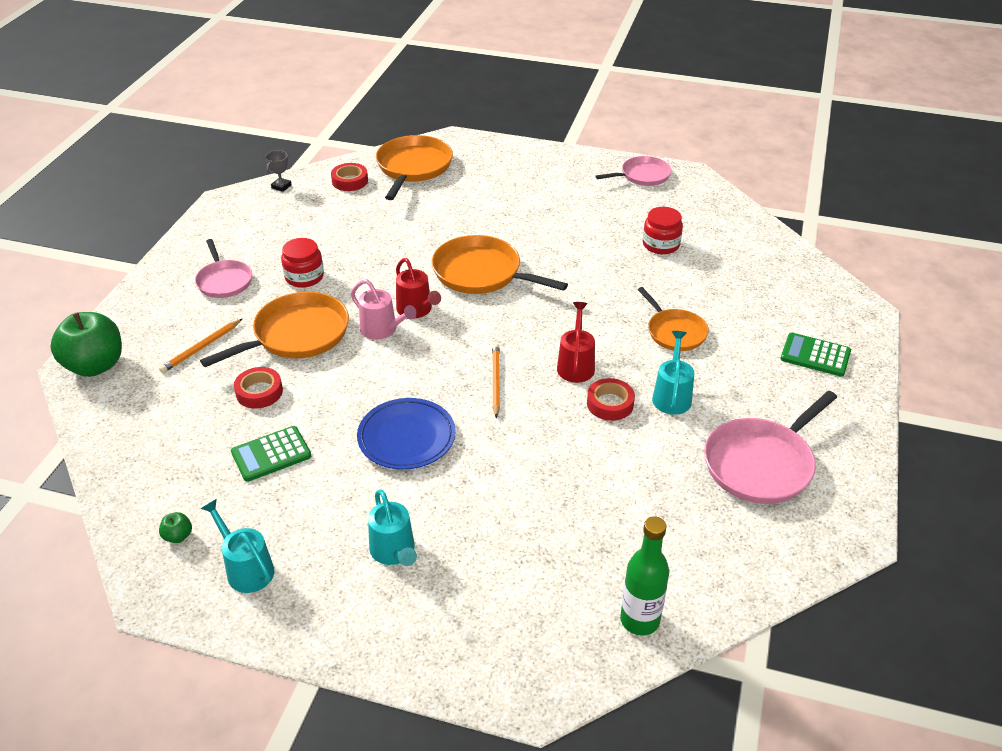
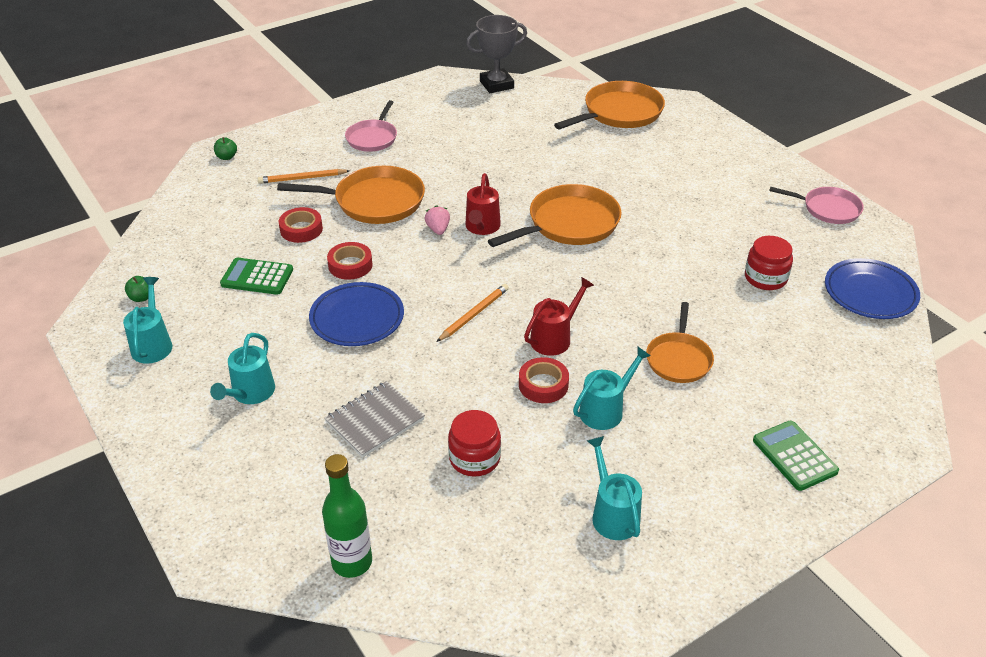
camera: 40 degrees right, 0 degrees up
green apple [50,312,122,377] -> green apple [214,137,237,160], size x0.40
grey trophy [265,150,292,192] -> grey trophy [466,15,527,93], size x1.92
red jar [281,238,324,288] -> red jar moved to [448,410,501,477]
red tape [331,163,368,191] -> red tape moved to [327,242,373,280]
pink watering can [351,279,417,340] -> pink strawberry [425,205,450,235]
orange pan [432,235,568,294] -> orange pan turned 75 degrees clockwise [488,184,621,247]
pink pan [704,391,837,504] -> turquoise watering can [587,436,642,540]
none -> grey notebook [324,381,425,458]
none -> blue plate [825,258,920,319]

